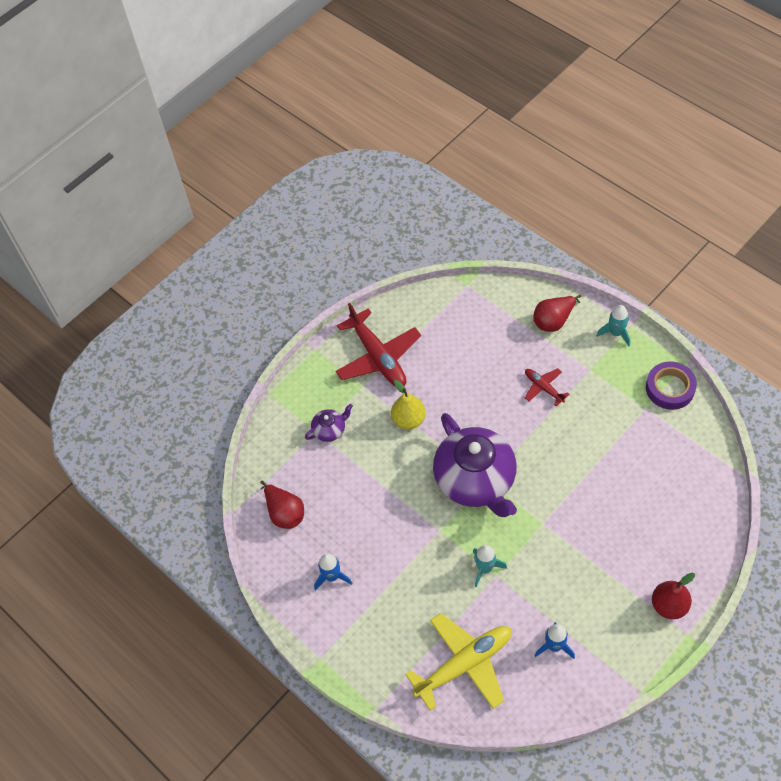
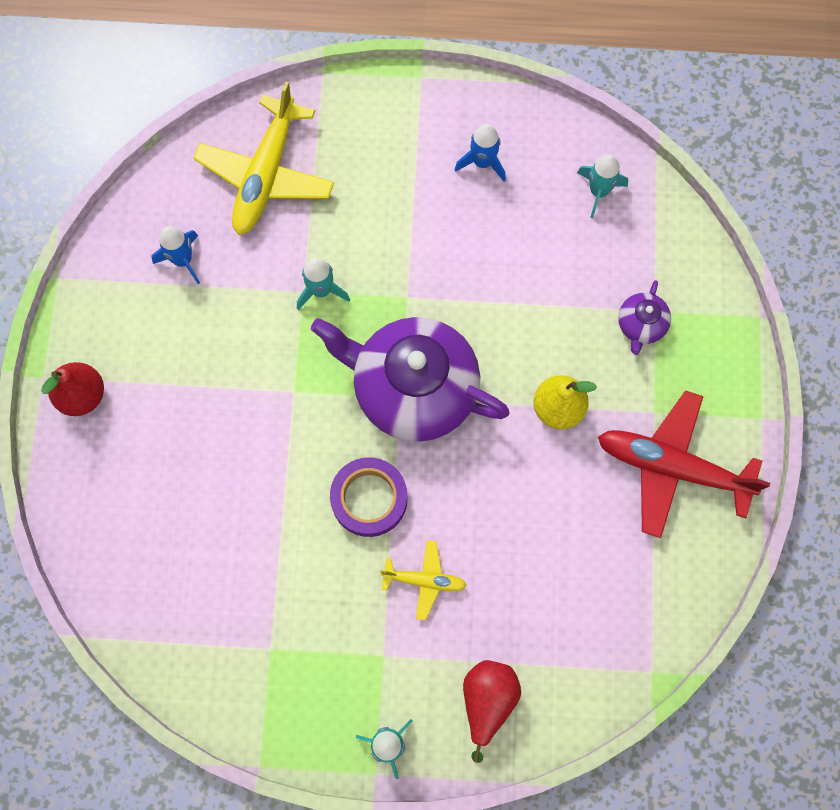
camera: 135 degrees right, 15 degrees up
red pear [260,481,304,529] -> turquoise rocket [577,154,628,218]
red plane [525,368,570,406] -> yellow plane [380,540,467,620]
purple tape [646,361,697,410] -> purple tape moved to [330,457,407,537]

